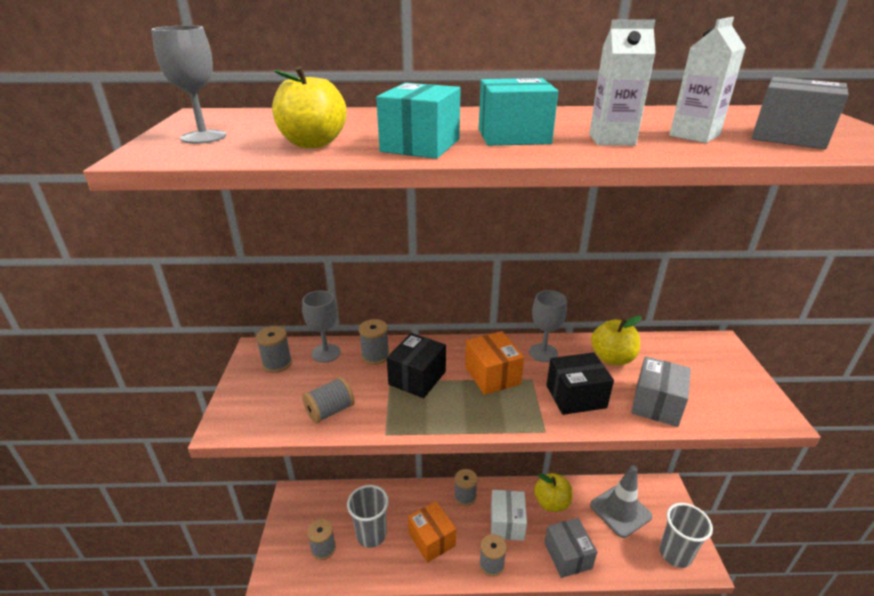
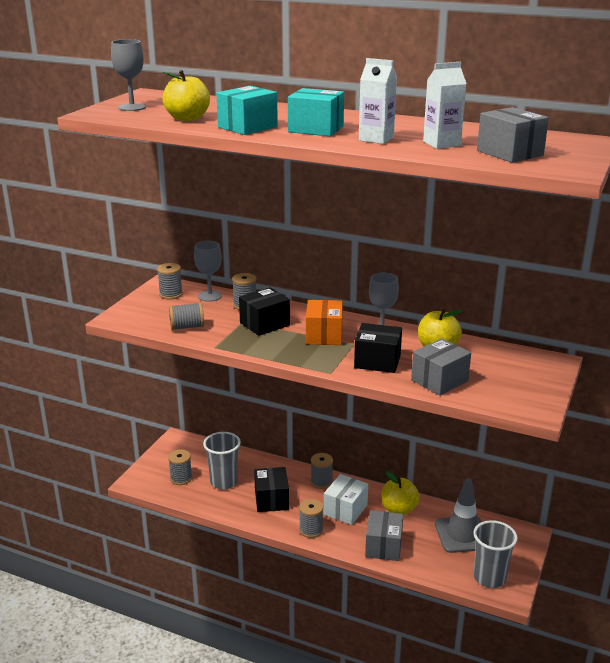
camera: 25 degrees right, 5 degrees down
orange box [408,501,456,563] -> black box [254,467,289,512]

